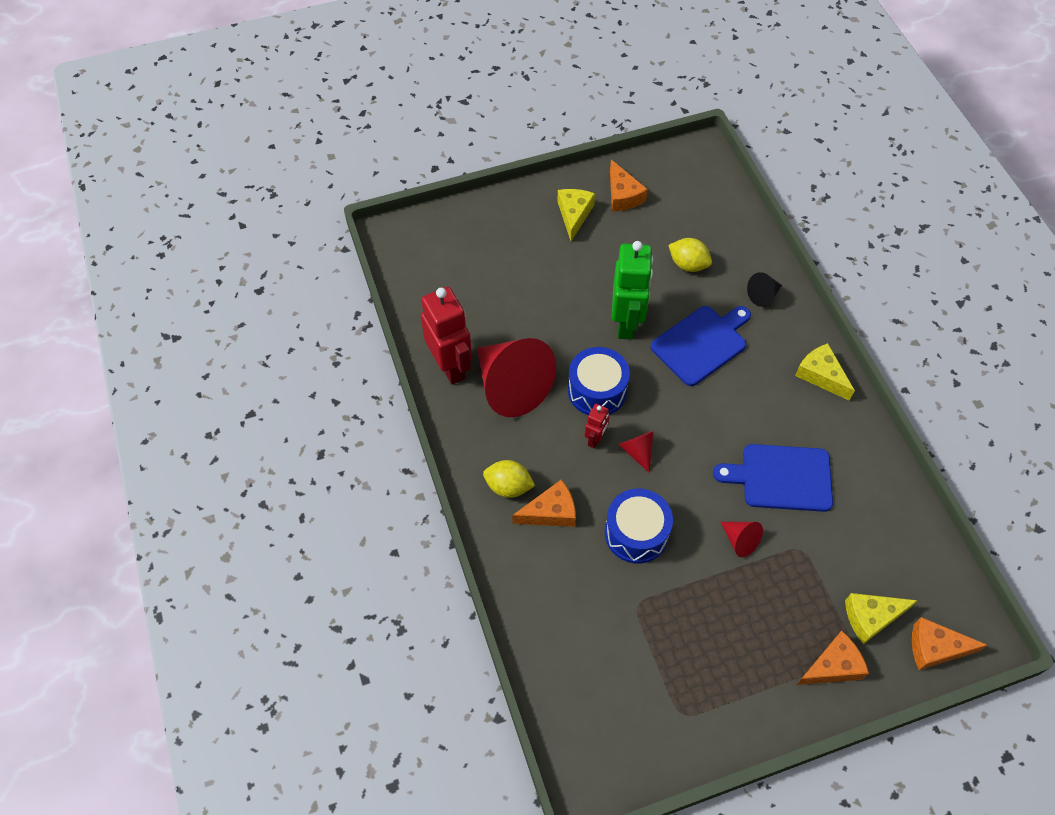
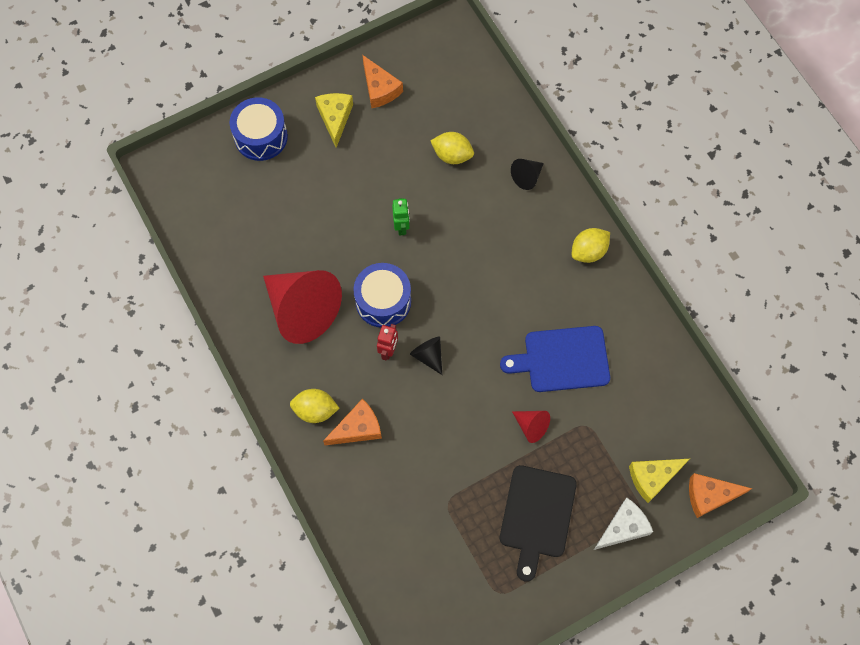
camera: 10 degrees left, 10 degrees up
red robot [421,287,472,385] -> none
blue drum [605,489,673,563] -> blue drum moved to [229,97,288,161]
green robot [612,241,653,340] -> green robot [392,198,410,236], size x0.48
red cone [618,431,653,473] -> black cone [410,337,442,375]
blue cutting board [650,306,751,386] -> none
yellow cheese [795,343,855,401] -> yellow lemon [572,228,610,263]
orange cheese [797,631,869,685] -> white cheese [594,498,653,550]
none -> black cutting board [500,465,577,582]

